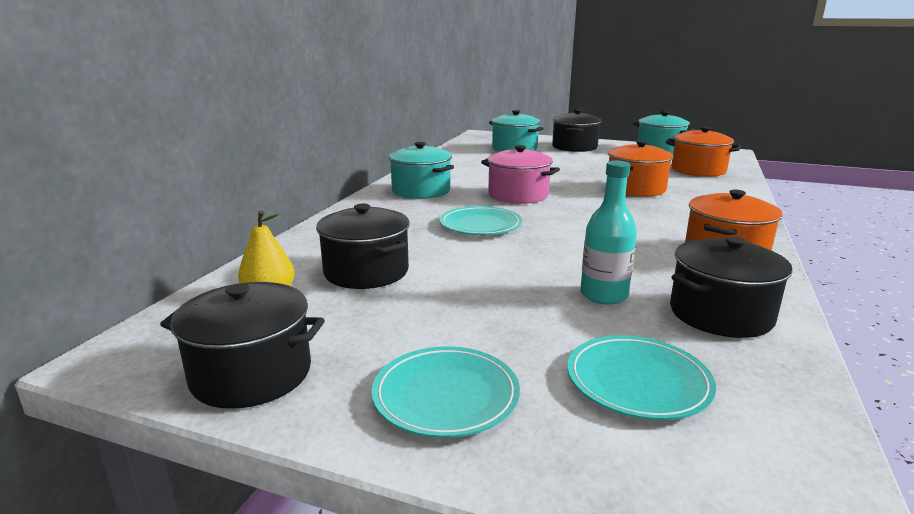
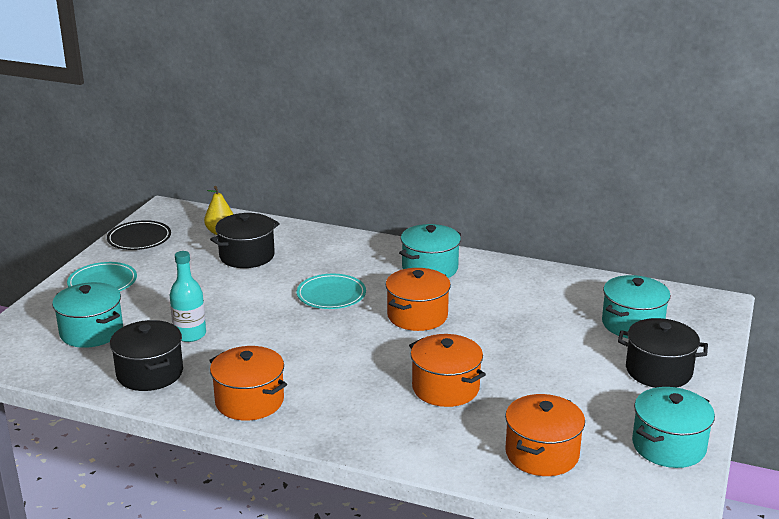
camera: 90 degrees right, 5 degrees up
black pot [160,282,325,409] -> black plate [107,220,171,250]
pink pot [481,145,560,204] -> orange pot [386,268,451,331]
turquoise plate [567,335,716,420] -> turquoise pot [52,282,123,348]

